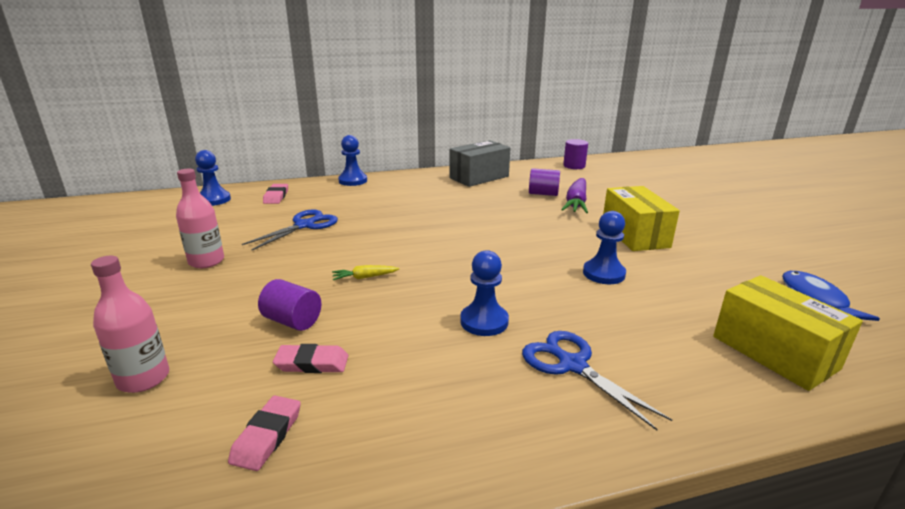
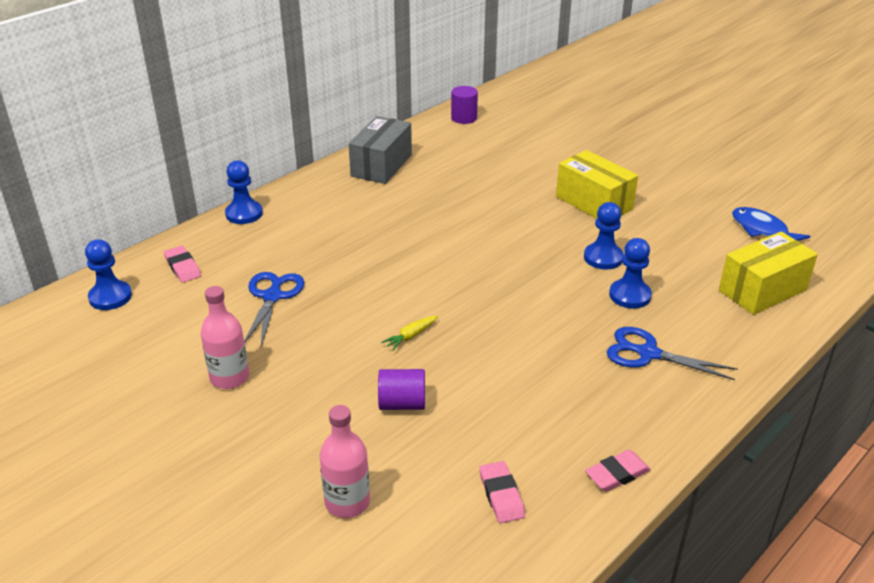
camera: 30 degrees left, 10 degrees up
pink eraser [273,344,348,373] -> pink eraser moved to [585,450,651,492]
blue pawn [460,250,509,336] -> blue pawn moved to [609,238,652,309]
purple cylinder [529,168,560,196] -> none
purple carrot [561,178,588,213] -> none
yellow box [713,275,863,391] -> yellow box turned 60 degrees counterclockwise [719,231,818,315]

